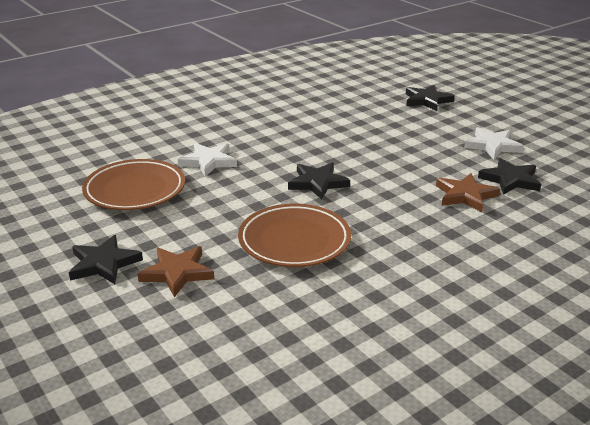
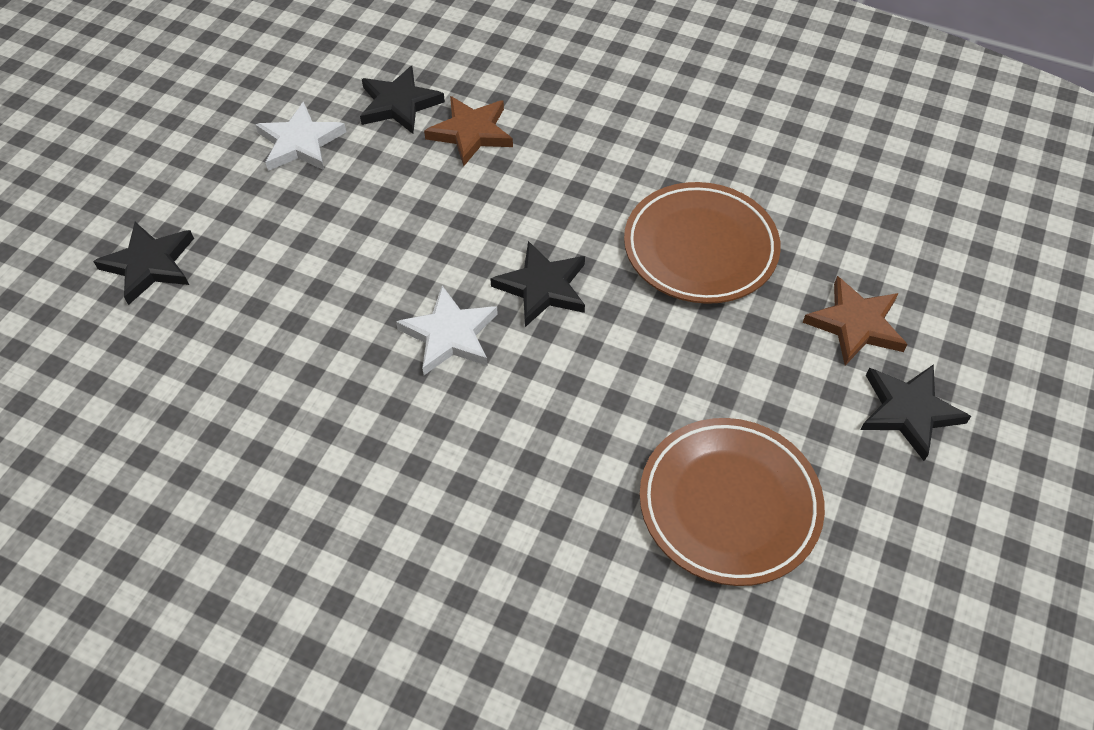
camera: 120 degrees left, 25 degrees up
white star [178,143,237,177] -> white star moved to [396,286,498,375]

